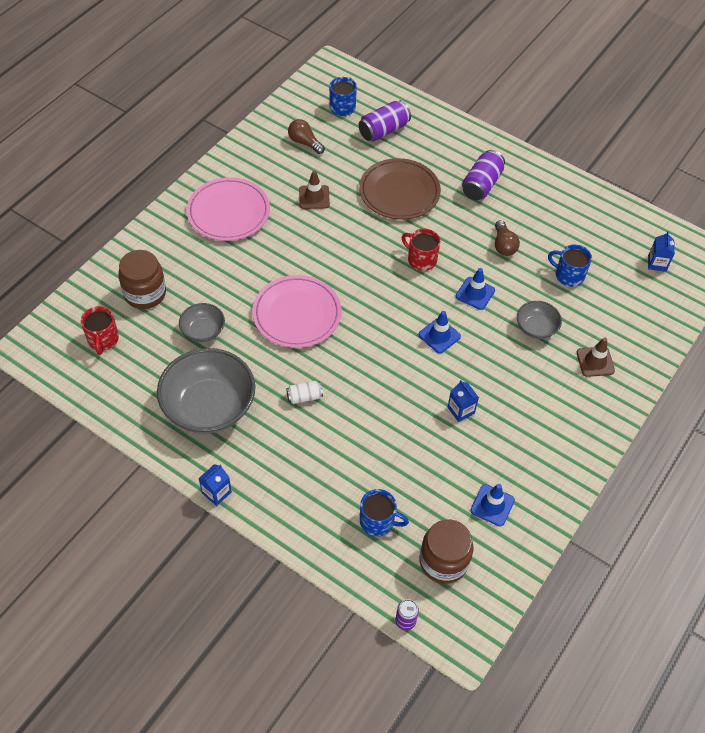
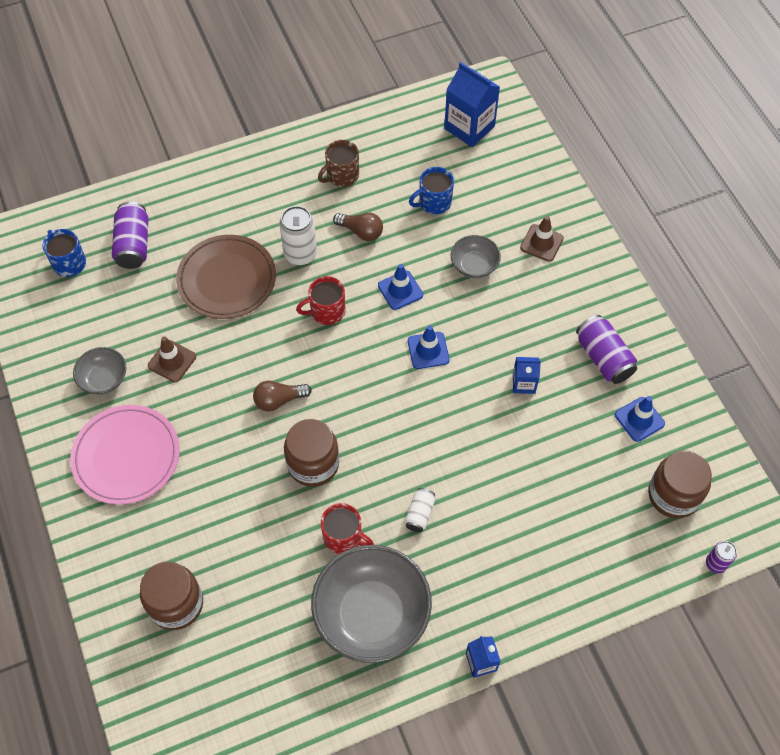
camera: 55 degrees left, 5 degrees up
red mug [81,306,119,355] -> red mug moved to [321,503,374,554]
grey bowl [179,303,225,342] -> grey bowl moved to [73,347,126,395]
pink plate [252,275,341,348] -> brown jar [284,419,339,487]
brown light bulb [288,119,325,154] -> brown light bulb moved to [253,381,312,412]
blue mug [360,489,409,536] -> none
purple can [462,150,505,200] -> purple can moved to [576,315,637,384]
blue carton [648,231,675,272] -> blue carton [444,62,500,147], size x1.87
none -> white can [279,206,317,266]
none -> brown mug [318,140,359,187]

